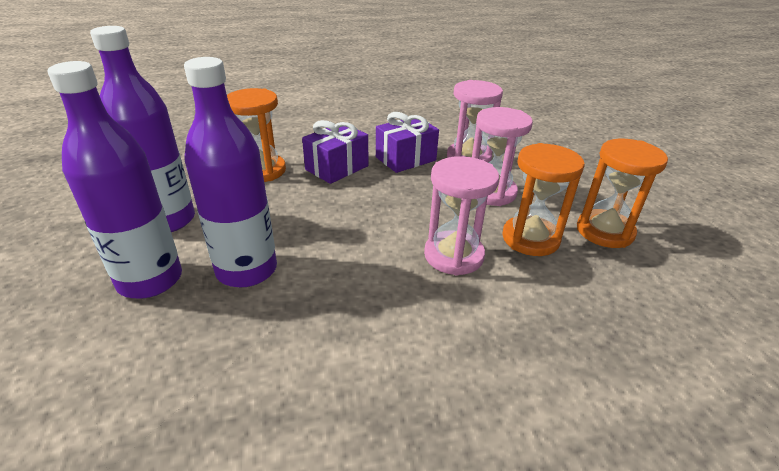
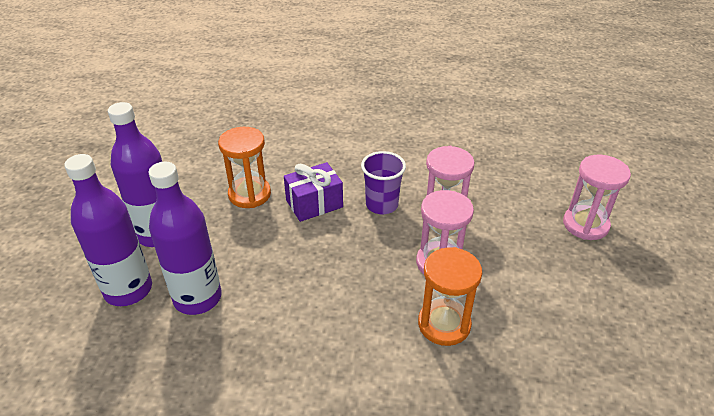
camera: 20 degrees right, 5 degrees up
purple gift [376,112,439,173] -> purple cup [361,151,406,215]
pink hourglass [424,156,499,276] -> pink hourglass moved to [563,155,631,240]
orange hourglass [577,139,668,248] -> none

